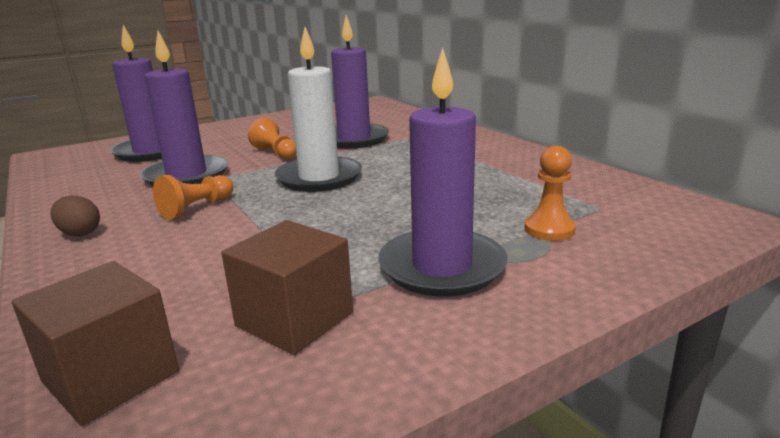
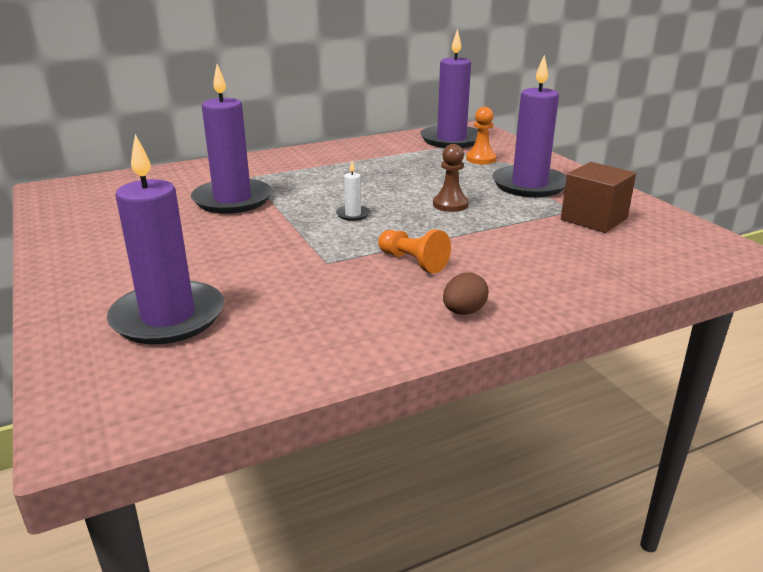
camera: 85 degrees left, 5 degrees up
brown cube [12,261,179,426] -> none
purple candle [140,31,228,186] -> purple candle moved to [420,29,478,148]
orange pawn [248,117,296,159] -> none
white candle [274,27,362,192] -> white candle [336,161,370,221], size x0.41
none -> brown pawn [433,144,468,212]

